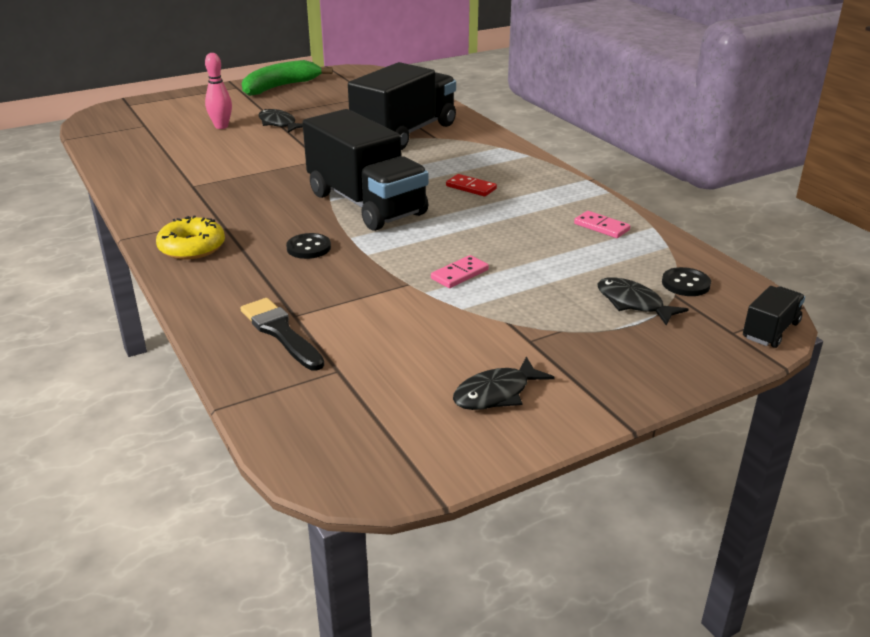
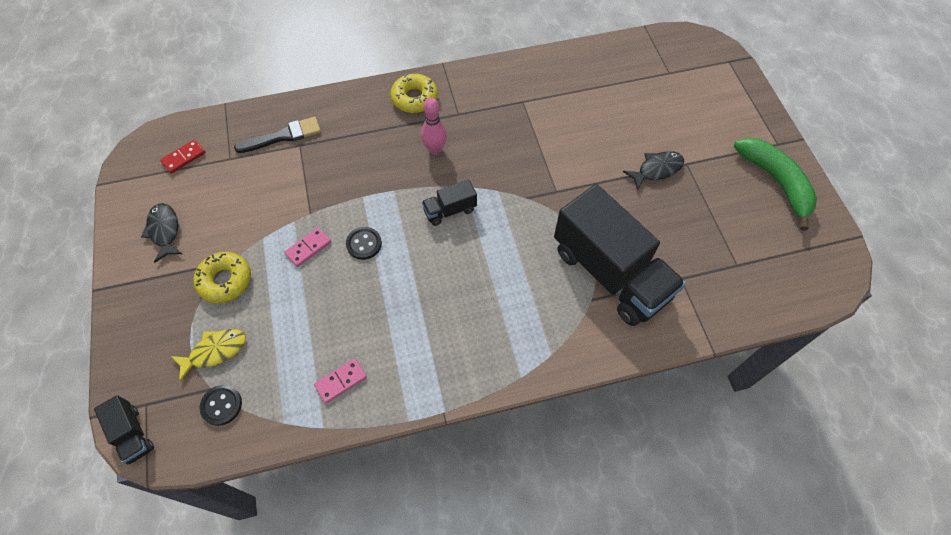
camera: 105 degrees right, 30 degrees up
pink bowling pin [205,53,232,129] -> pink bowling pin moved to [421,97,447,155]
black button [286,233,331,259] -> black button moved to [346,227,382,260]
black truck [303,109,429,231] -> black truck [422,179,477,226], size x0.43
pink domino [431,255,489,288] -> pink domino turned 75 degrees clockwise [284,227,331,267]
red domino [446,174,497,197] -> red domino moved to [160,139,206,174]
black fish [597,277,689,325] -> yellow fish [171,329,246,382]
none -> yellow donut [193,252,251,303]

